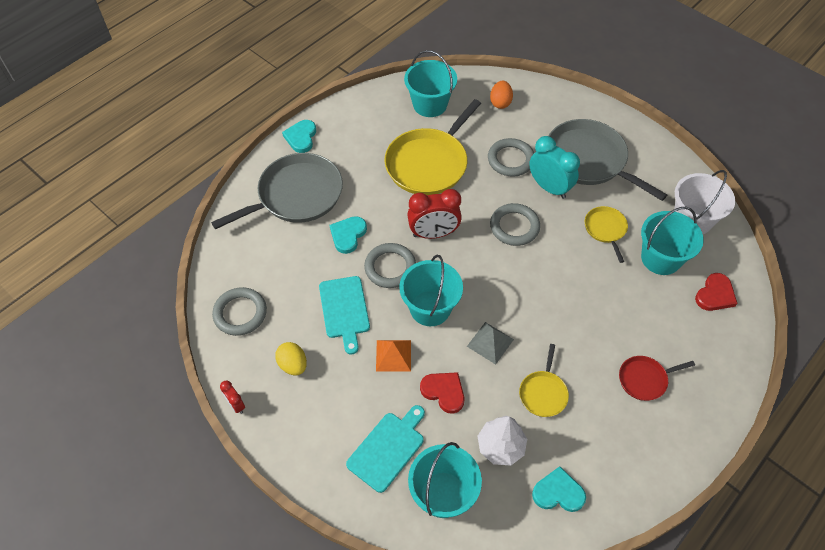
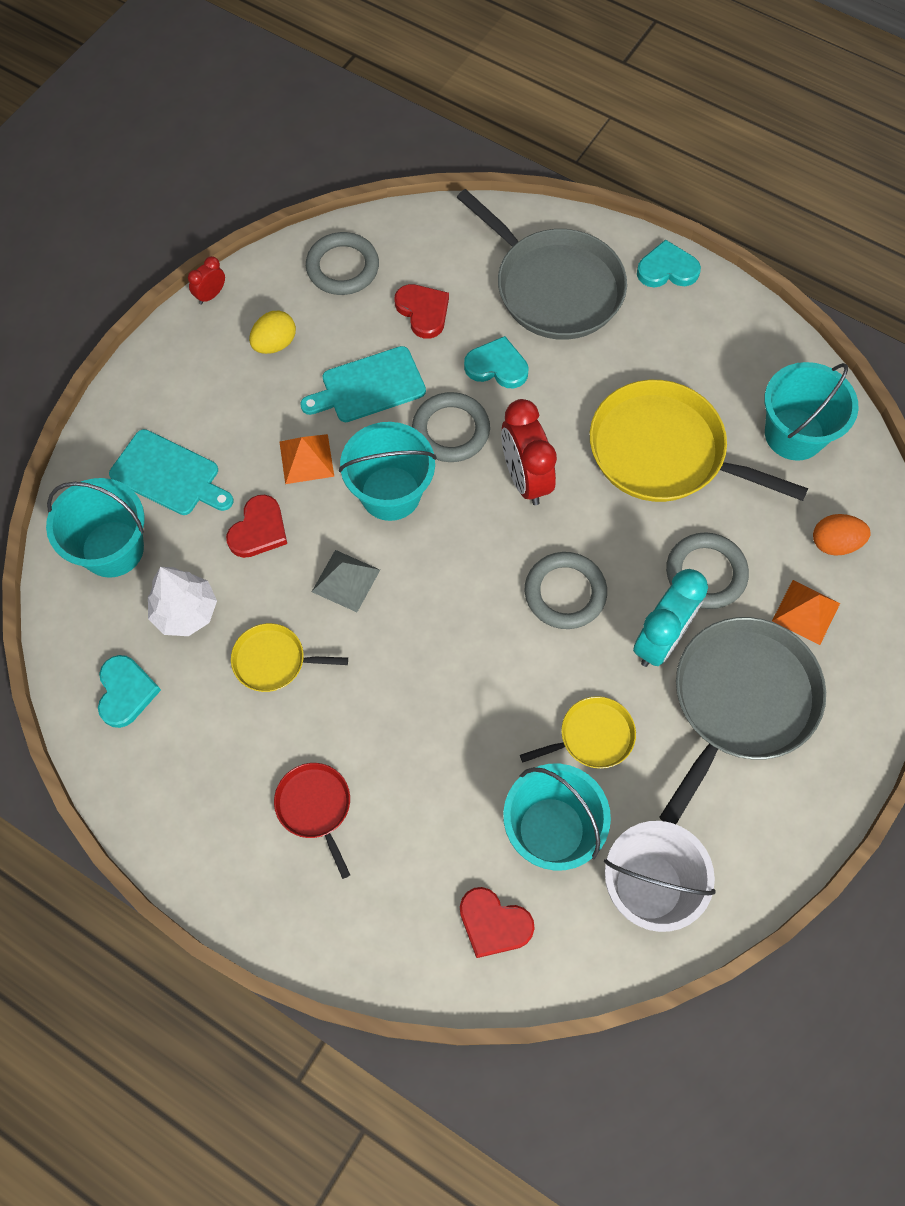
camera: 80 degrees right, 10 degrees up
none -> red heart [394,284,449,339]
none -> orange pyramid [772,580,840,645]

